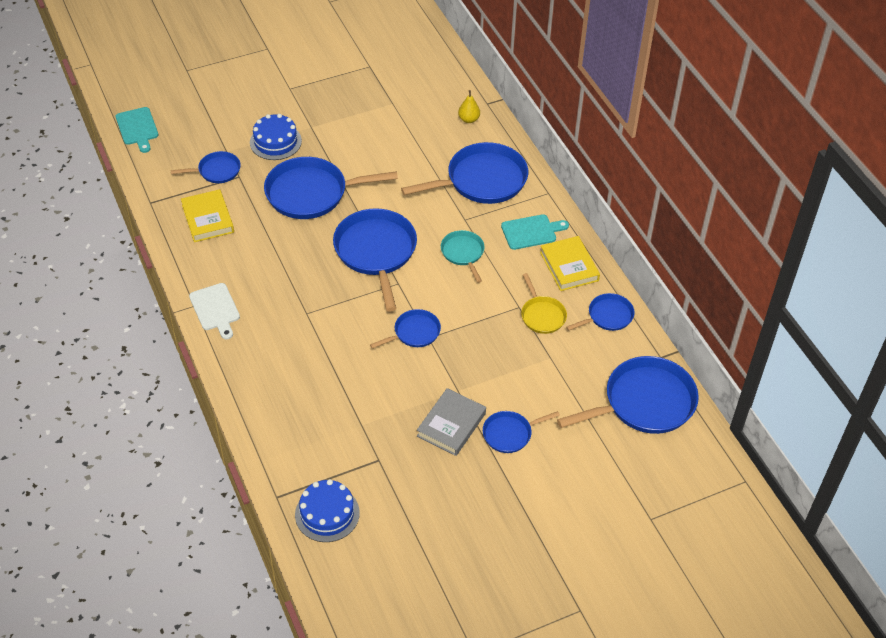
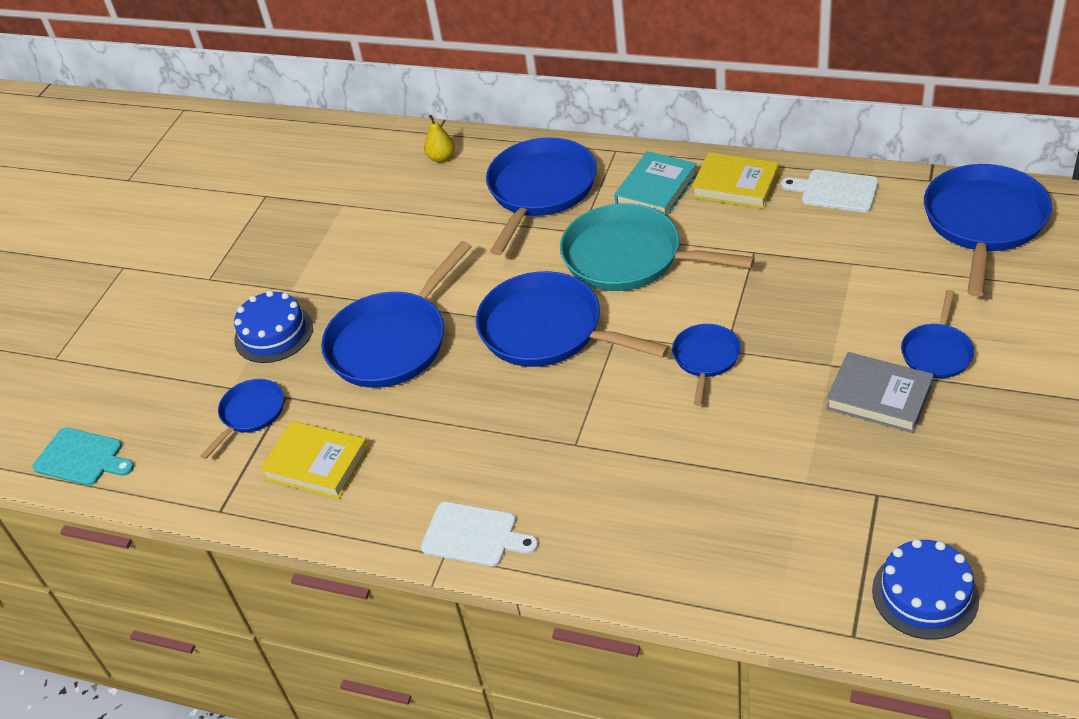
camera: 40 degrees left, 5 degrees down
grey book [417,388,486,456] -> grey book turned 45 degrees counterclockwise [826,352,934,433]
turquoise pan [441,230,485,283] -> turquoise pan [560,204,755,291], size x1.90
turquoise cutting board [501,214,569,250] -> turquoise book [614,151,697,216]
yellow pan [521,273,567,334] -> none
blue pan [566,293,634,331] -> white cutting board [781,170,879,212]

